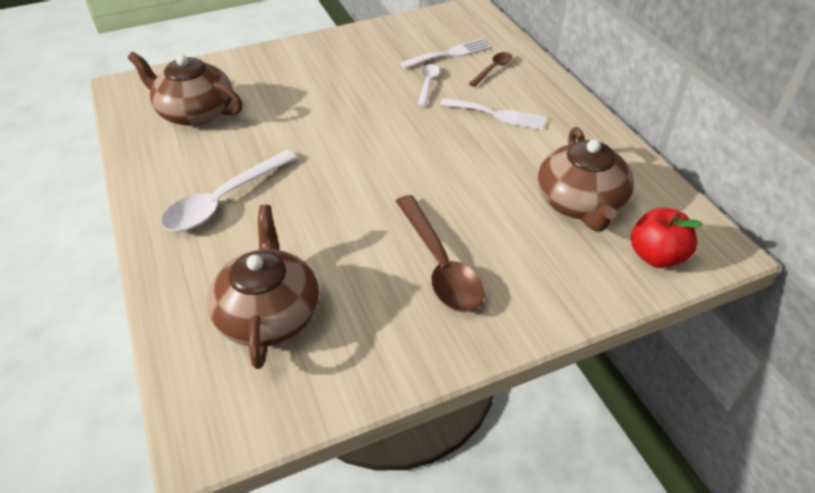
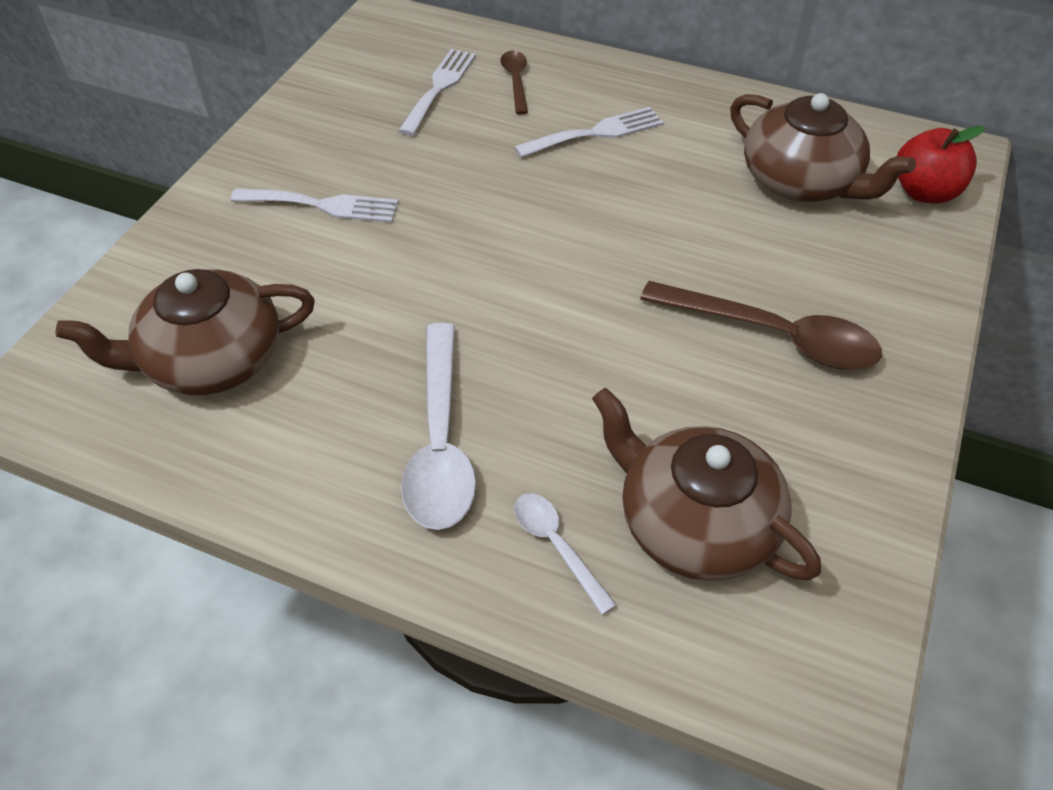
camera: 45 degrees left, 5 degrees up
white spoon [418,64,440,107] -> white spoon moved to [514,493,617,615]
none -> white fork [231,188,399,223]

